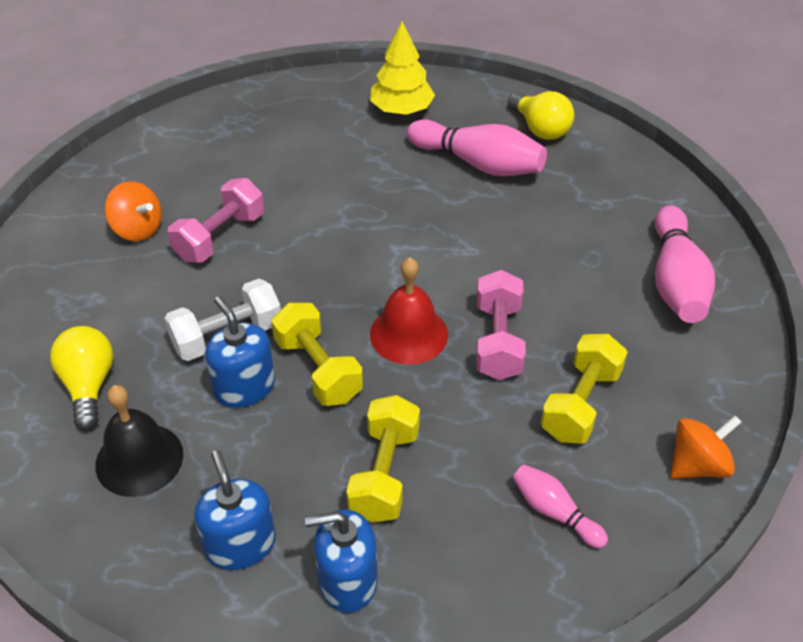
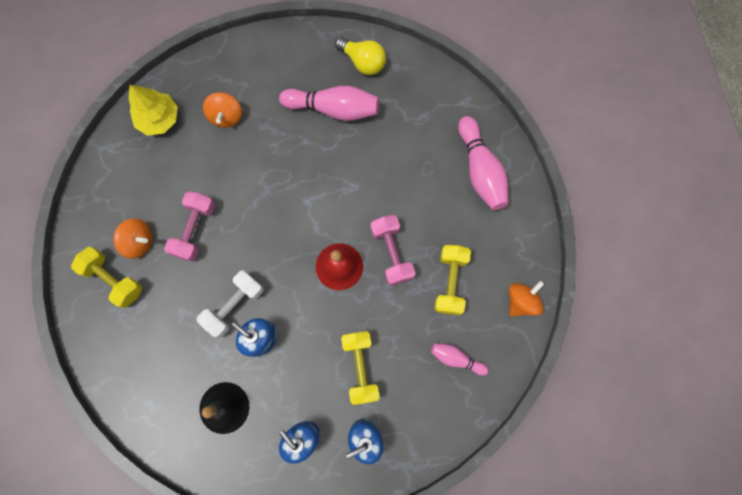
camera: 20 degrees left, 30 degrees up
yellow light bulb [50,326,113,430] -> none
yellow dumbbell [271,303,363,406] -> yellow dumbbell moved to [71,247,142,308]
yellow tree [370,22,435,115] -> yellow tree moved to [129,85,178,136]
none -> orange spinning top [203,92,242,128]

